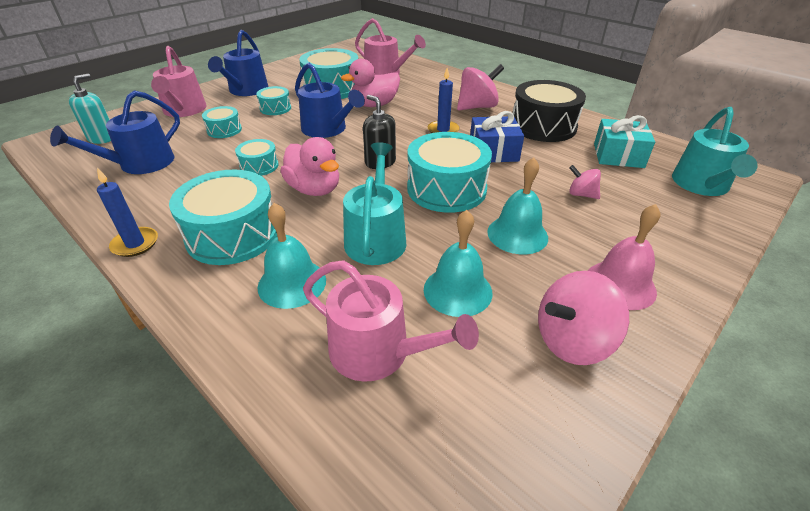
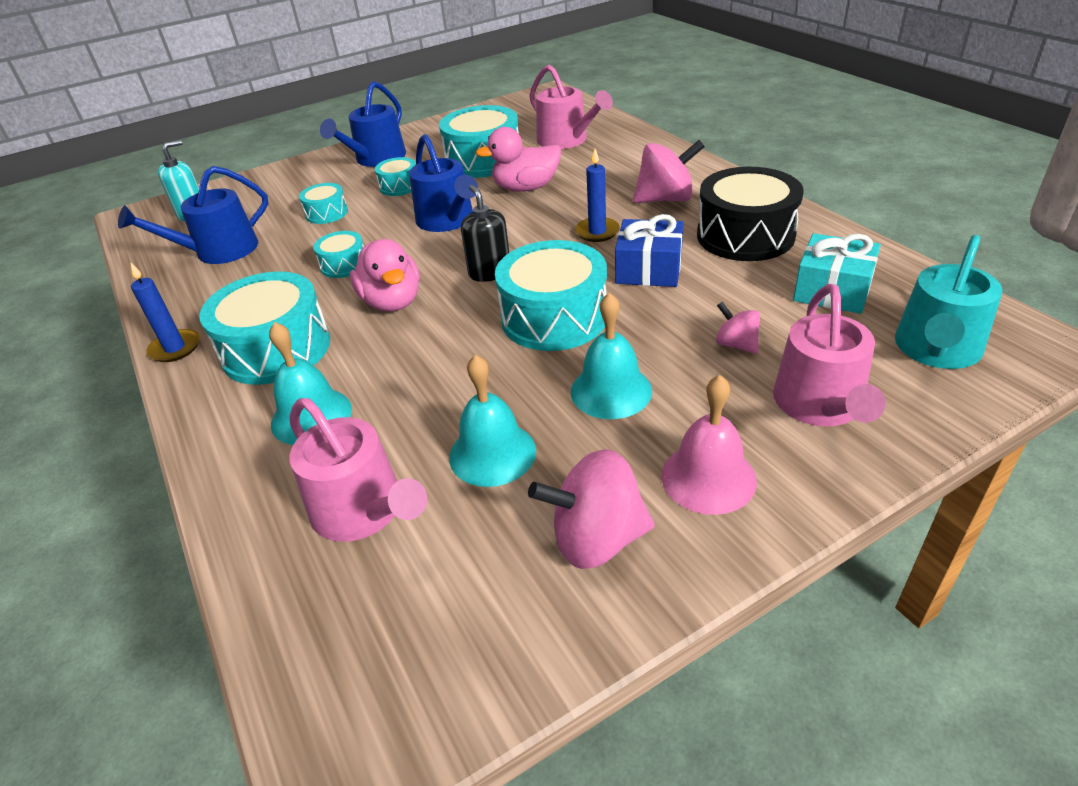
camera: 20 degrees right, 0 degrees up
pink watering can [151,46,206,117] -> pink watering can moved to [773,284,886,427]
turquoise watering can [343,142,407,265] -> none

